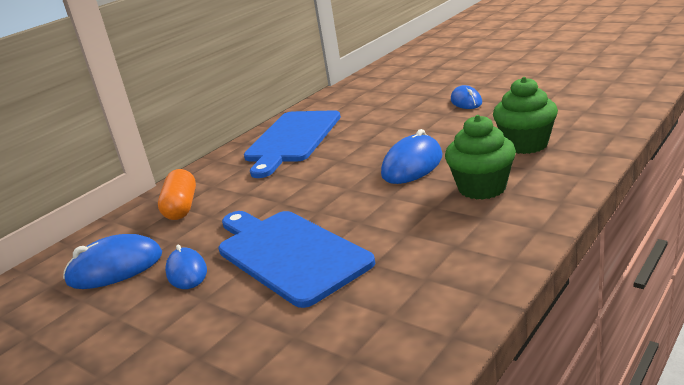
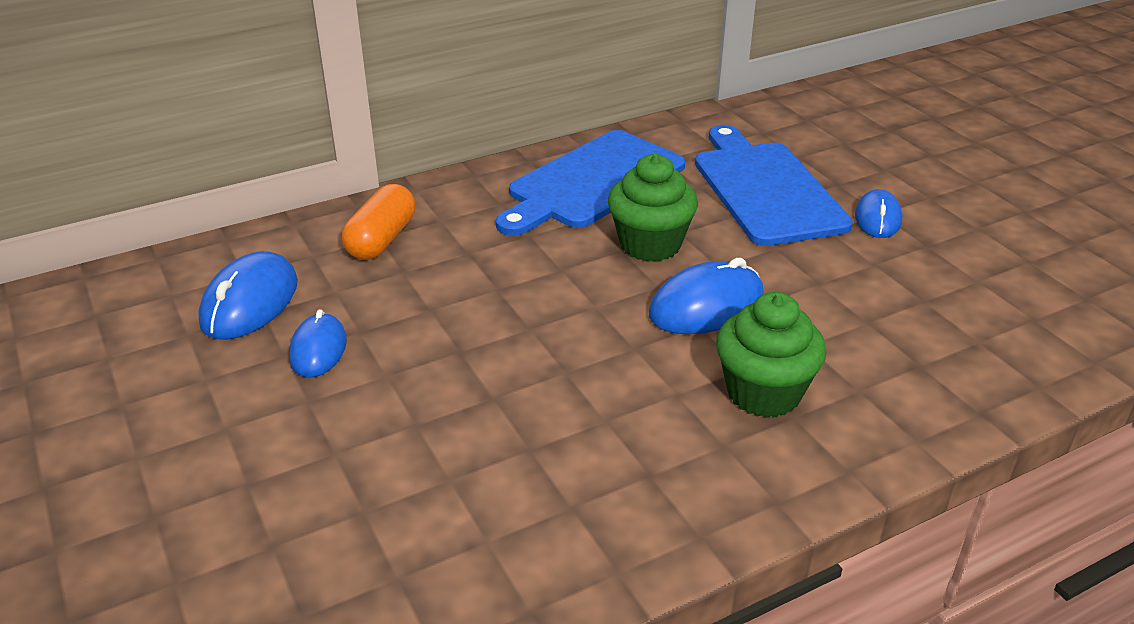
camera: 20 degrees right, 10 degrees up
blue mouse [63,234,162,289] -> blue mouse turned 75 degrees counterclockwise [198,251,298,340]
blue cutting board [218,211,375,308] -> blue cutting board moved to [695,125,853,246]
green cupcake [493,77,558,154] -> green cupcake moved to [608,154,698,262]

